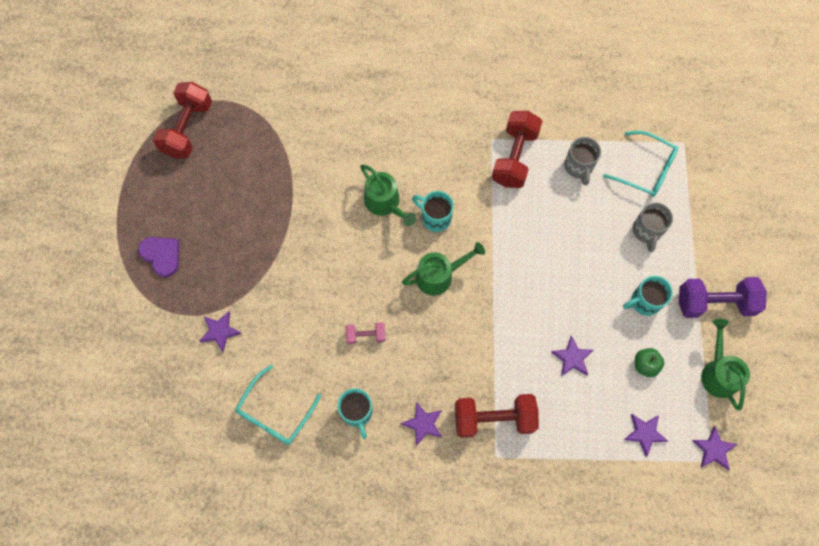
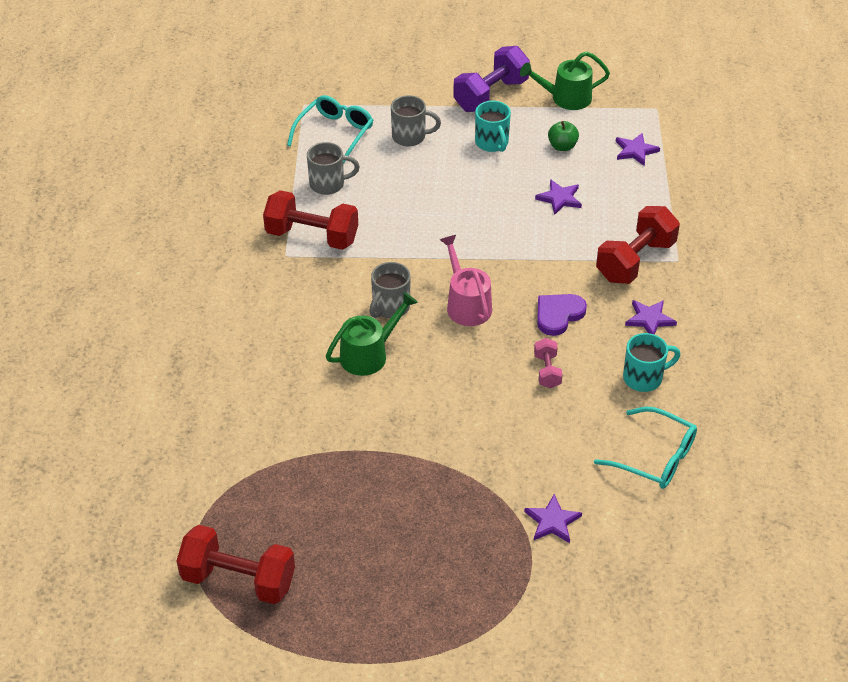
camera: 90 degrees left, 25 degrees down
purple heart [138,237,179,277] -> purple heart moved to [537,294,587,336]
green watering can [402,242,485,296] -> pink watering can [440,235,492,326]
turquoise mug [412,191,454,232] -> grey mug [369,262,411,318]
red dumbbell [455,394,539,438] -> red dumbbell turned 45 degrees clockwise [596,206,680,284]
purple dumbbell [679,277,767,318] -> purple dumbbell turned 45 degrees clockwise [453,46,530,112]
purple star [692,426,737,470] -> none

